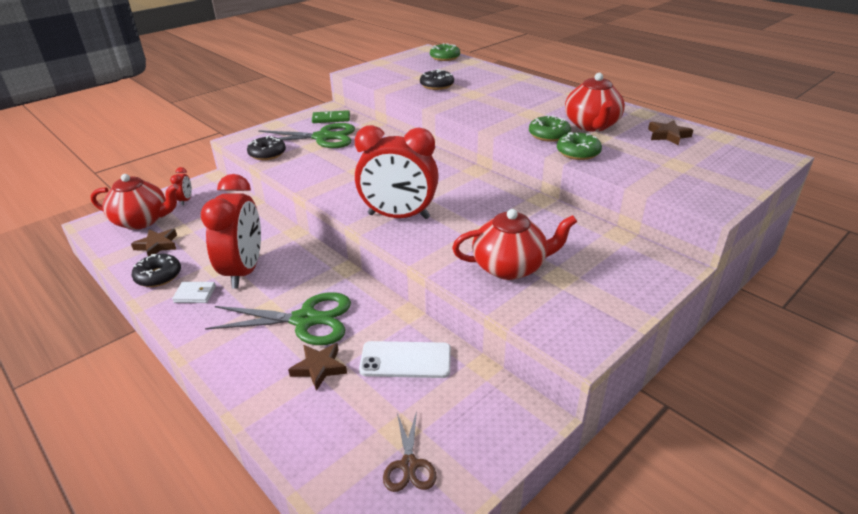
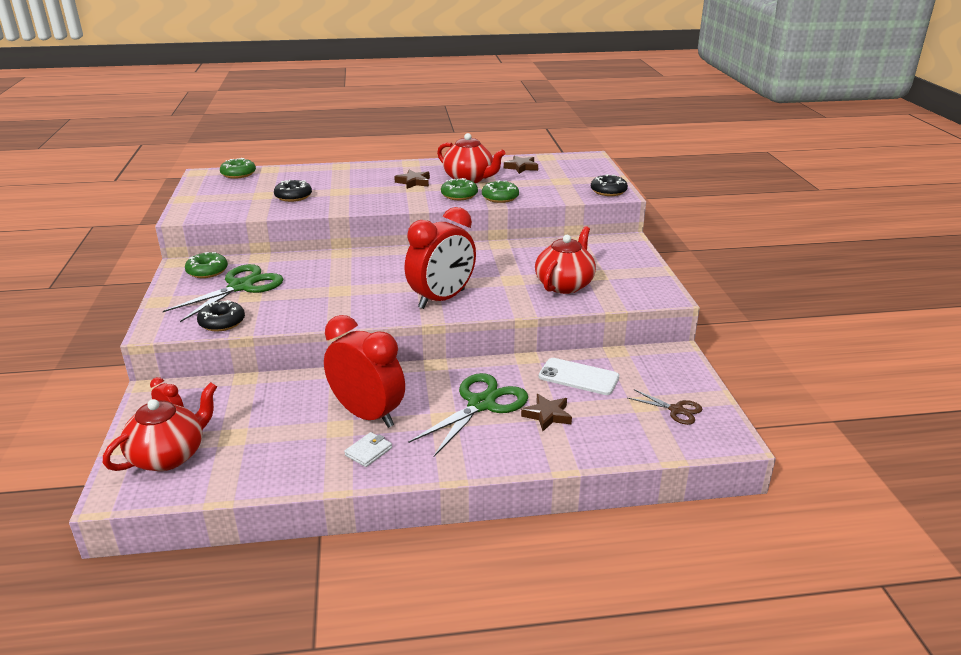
camera: 55 degrees left, 5 degrees down
brown star [131,229,177,256] -> brown star moved to [394,169,430,189]
black donut [132,254,181,287] -> black donut moved to [591,174,628,196]
green domino [312,110,350,123] -> green donut [185,252,228,278]
white phone [359,341,451,378] -> white phone turned 75 degrees clockwise [539,358,619,395]

